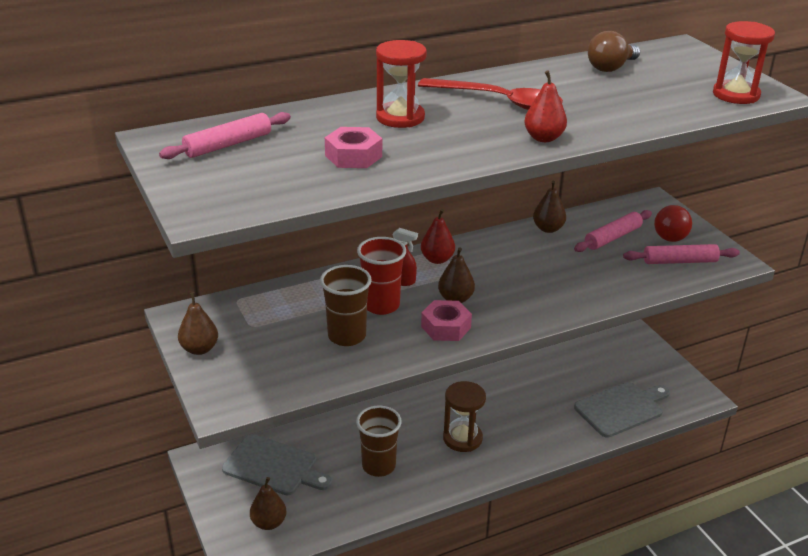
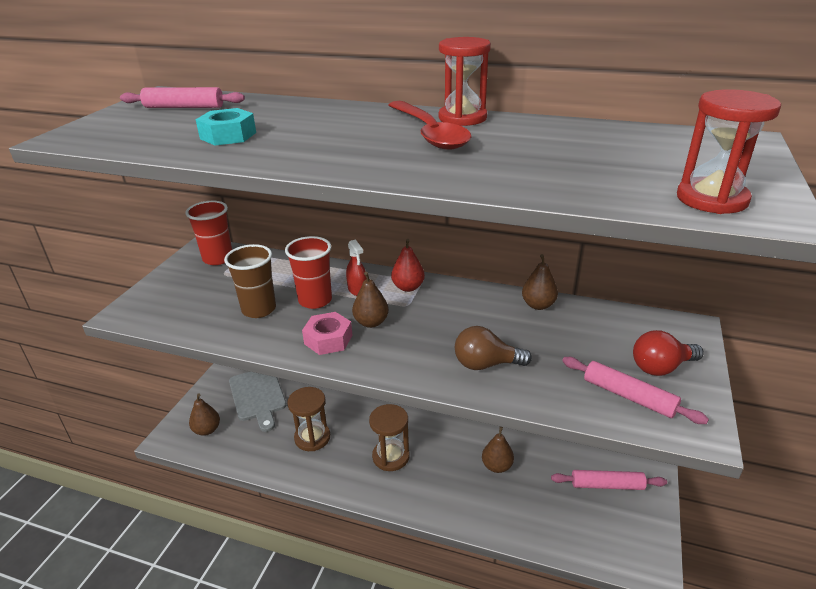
camera: 45 degrees right, 0 degrees up
brown pear [178,292,218,355] -> brown pear moved to [482,427,514,473]
pink nut [325,127,382,168] -> turquoise nut [196,108,256,146]
brown cup [356,406,402,477] -> brown hourglass [287,387,330,451]
red hourglass [376,40,427,128] -> red hourglass moved to [439,37,491,126]
red pear [524,70,567,142] -> none
pink rolling pin [574,210,652,252] -> pink rolling pin moved to [551,470,667,490]
grey cutting board [574,382,670,438] -> none
brown light bulb [588,31,640,72] -> brown light bulb moved to [455,326,532,370]
none -> red cup [185,201,232,265]

